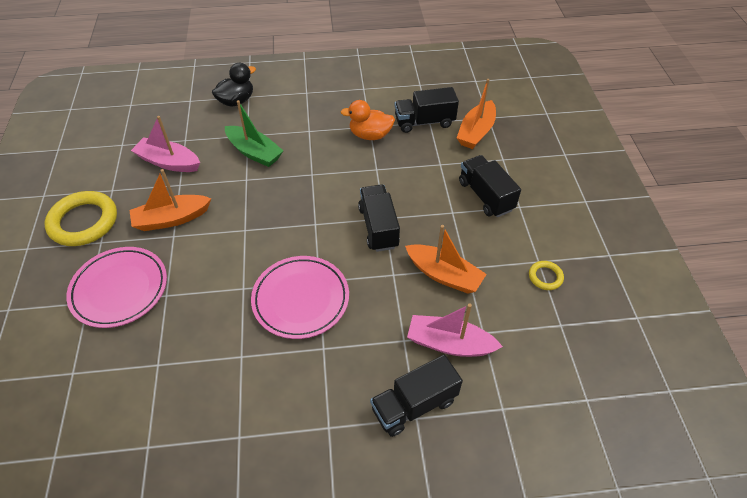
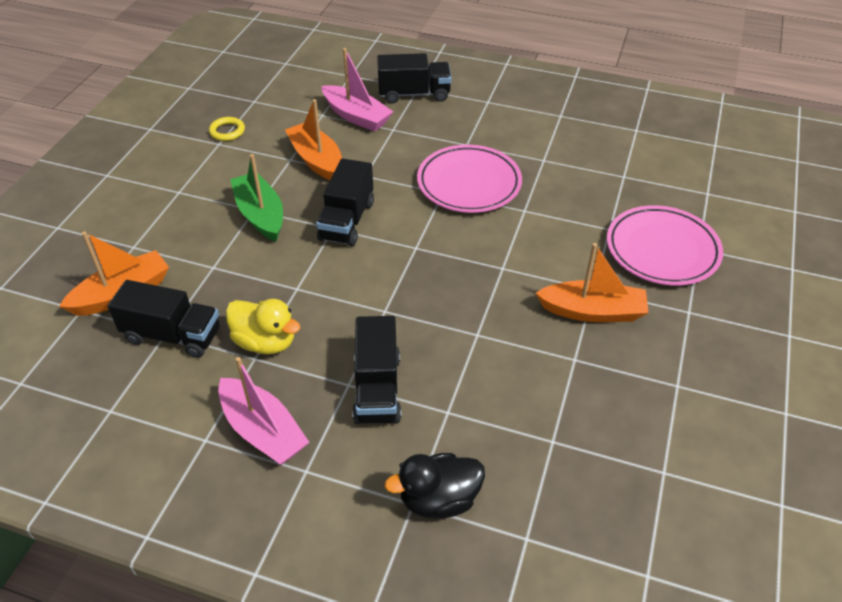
camera: 155 degrees left, 5 degrees down
yellow ring [44,191,117,246] -> none
pink boat [131,116,200,172] -> pink boat moved to [218,357,309,465]
green boat [225,100,283,167] -> green boat moved to [230,154,283,242]
orange duck [341,100,395,140] -> yellow duck [226,299,300,354]
black truck [459,155,521,217] -> black truck moved to [353,316,402,424]

